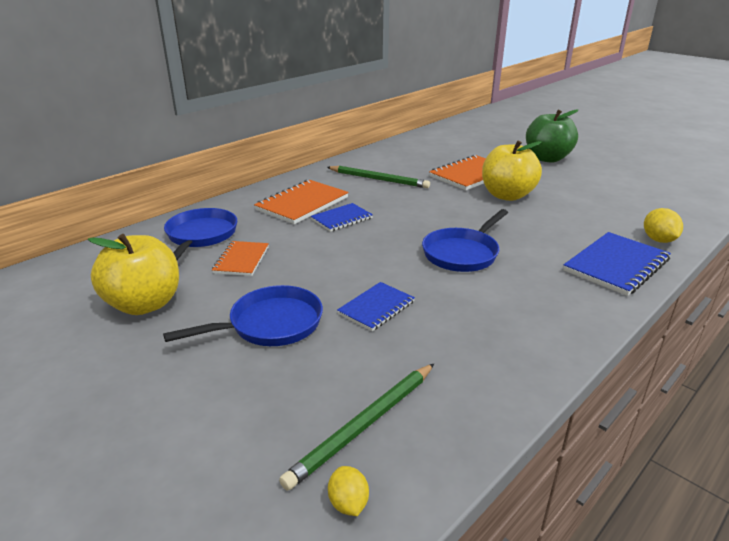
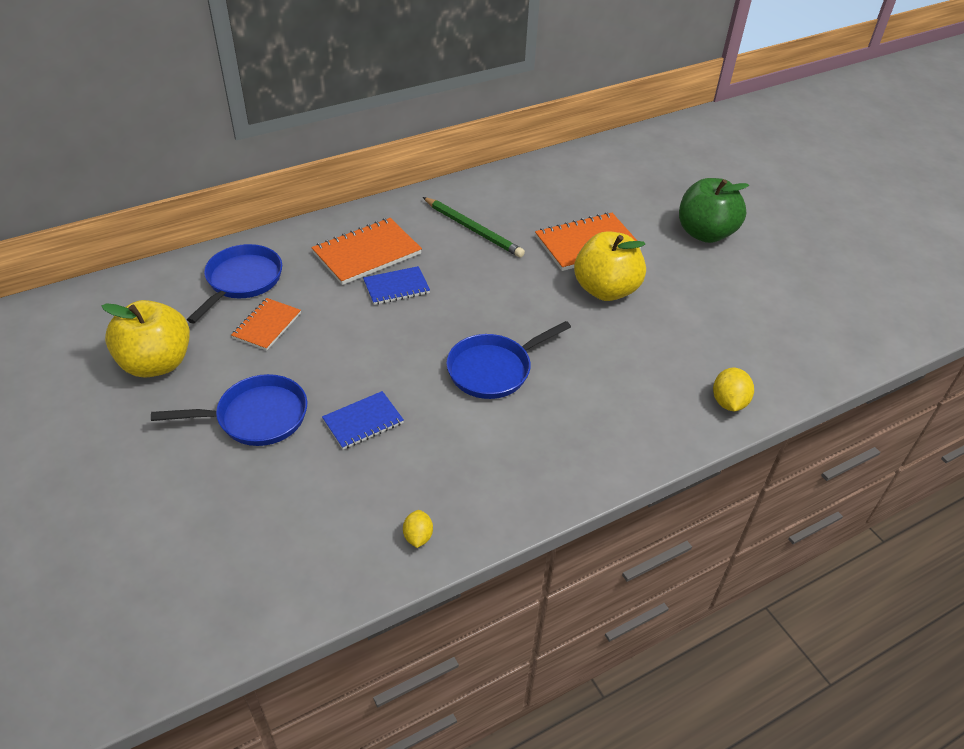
camera: 15 degrees right, 15 degrees up
green pencil [279,364,434,490] -> none
yellow lemon [328,466,369,516] -> yellow lemon moved to [403,510,433,548]
blue notebook [563,232,671,296] -> none

